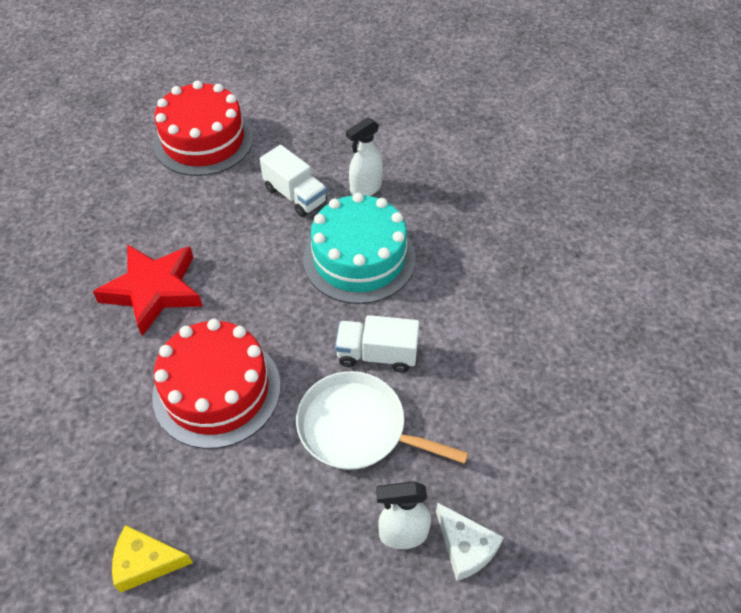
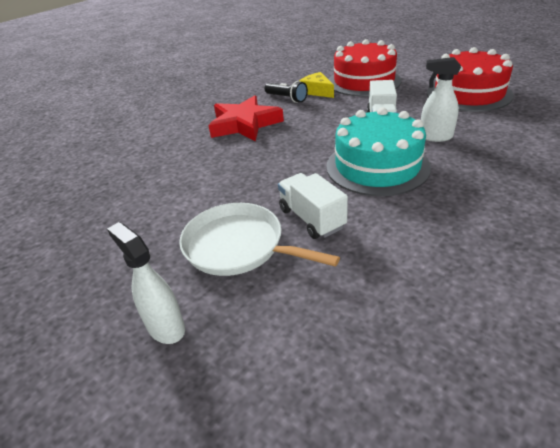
camera: 55 degrees right, 15 degrees down
yellow cheese [112,525,193,593] -> yellow cheese moved to [299,72,334,98]
red cake [152,319,281,449] -> red cake moved to [427,47,514,112]
white pan [296,371,469,470] -> white pan turned 45 degrees counterclockwise [179,203,340,276]
white cheese [436,502,504,581] -> none
none -> black flashlight [264,81,308,103]

